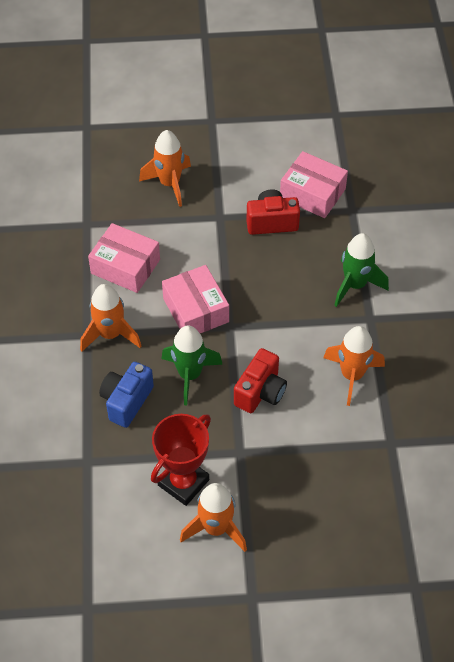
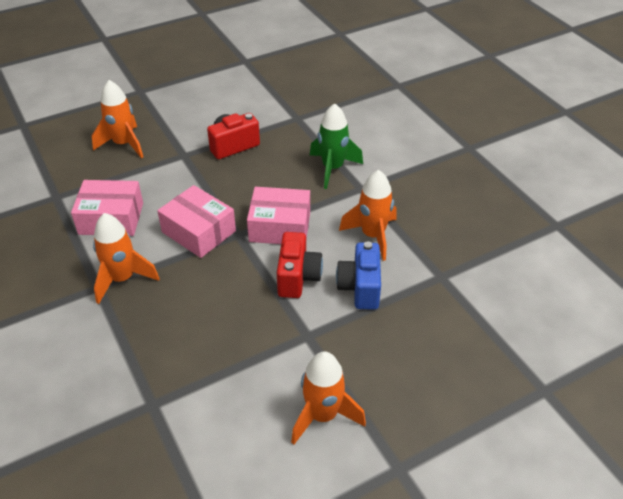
camera: 25 degrees left, 10 degrees down
blue camera [99,362,154,428] -> blue camera moved to [336,241,381,310]
red trophy [151,414,211,506] -> none
green rocket [162,325,223,406] -> none
pink box [280,151,348,218] -> pink box moved to [247,187,310,244]

